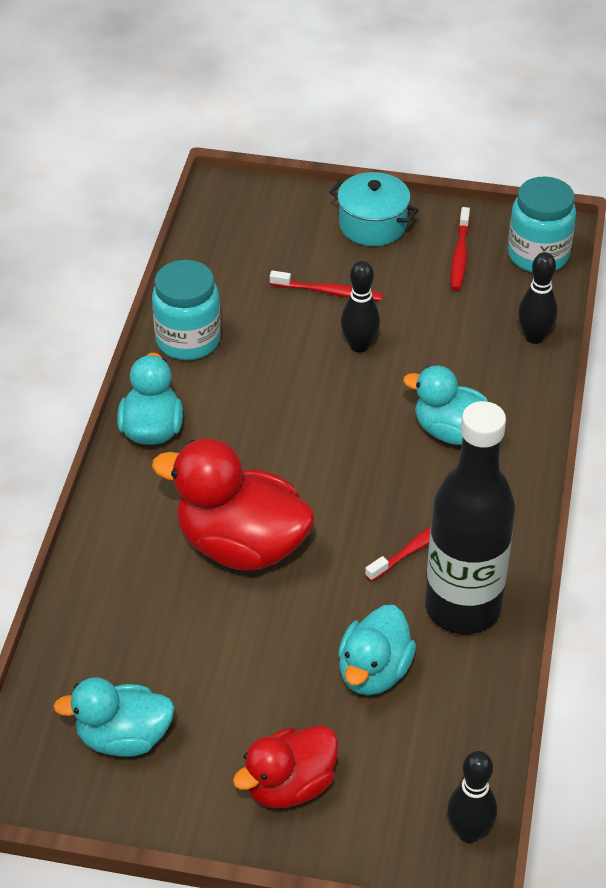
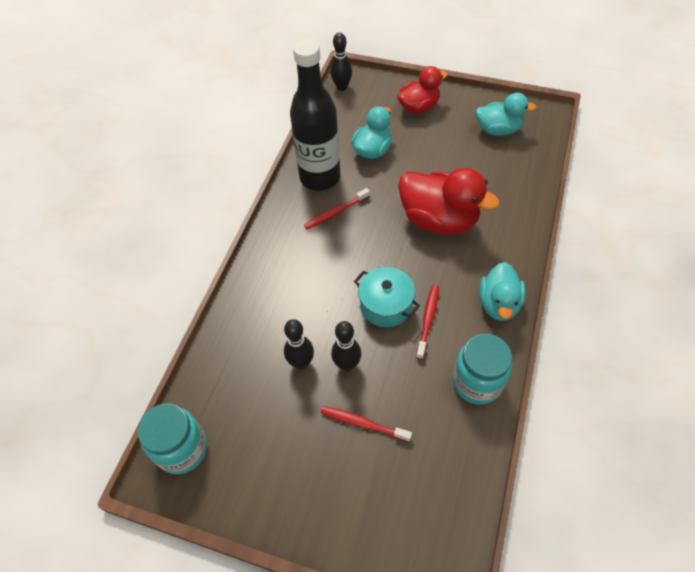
camera: 170 degrees left, 10 degrees up
turquoise pot [329,172,418,246] -> turquoise pot moved to [354,267,420,327]
turquoise duck [403,366,488,445] -> none
red toothbrush [451,207,470,291] -> red toothbrush moved to [416,285,439,359]
black bowling pin [518,252,558,344] -> black bowling pin moved to [284,319,314,369]

